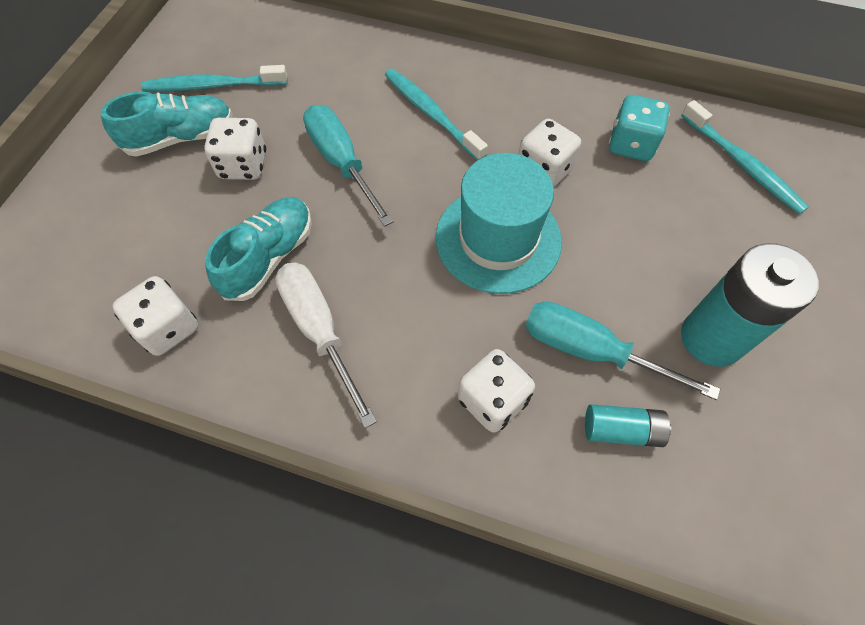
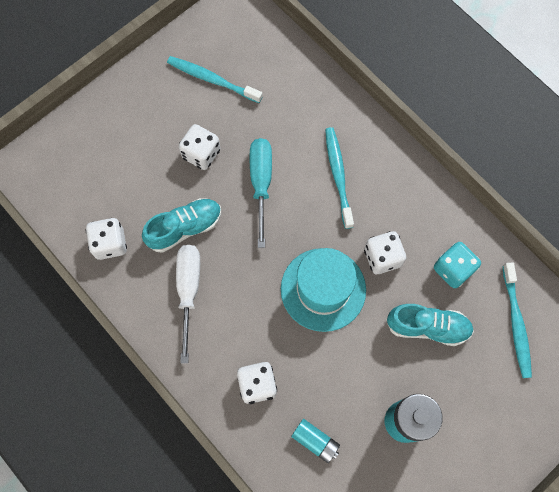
camera: 30 degrees right, 10 degrees up
turquoise shoe [101,91,233,157] -> turquoise shoe moved to [386,304,474,346]
turquoise screwdriver [525,301,720,400] -> none

